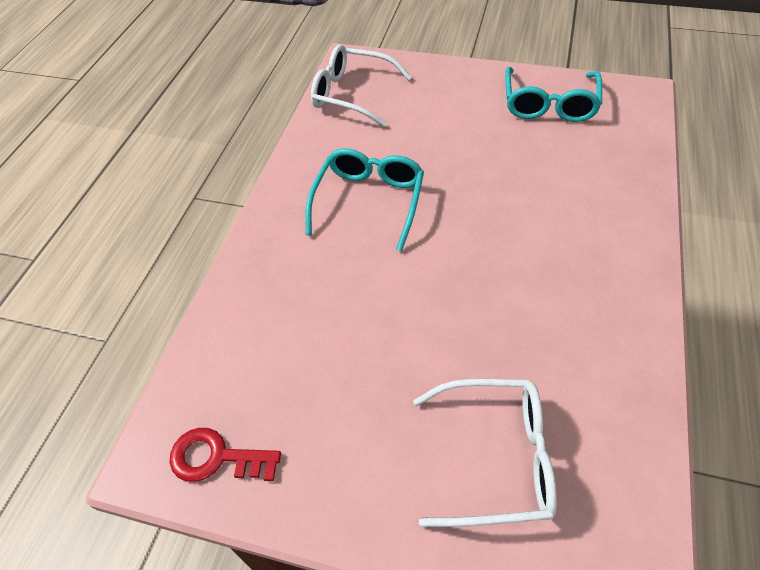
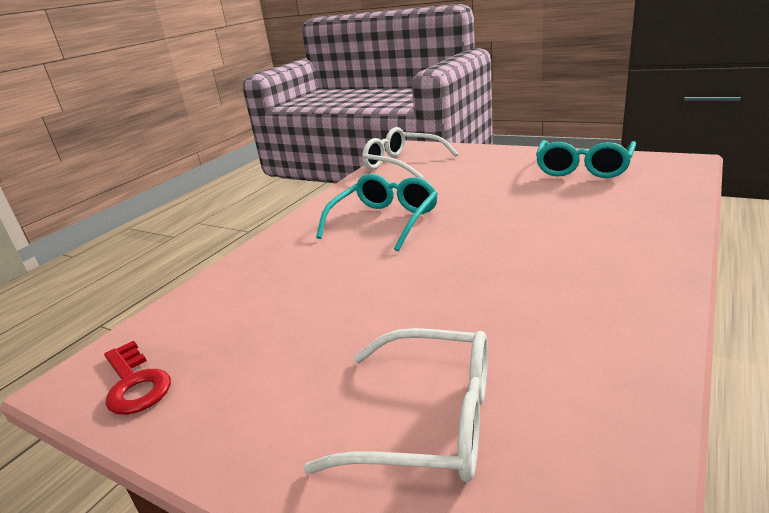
camera: 15 degrees right, 25 degrees down
red key [169,428,281,482] -> red key turned 150 degrees counterclockwise [104,341,171,415]

